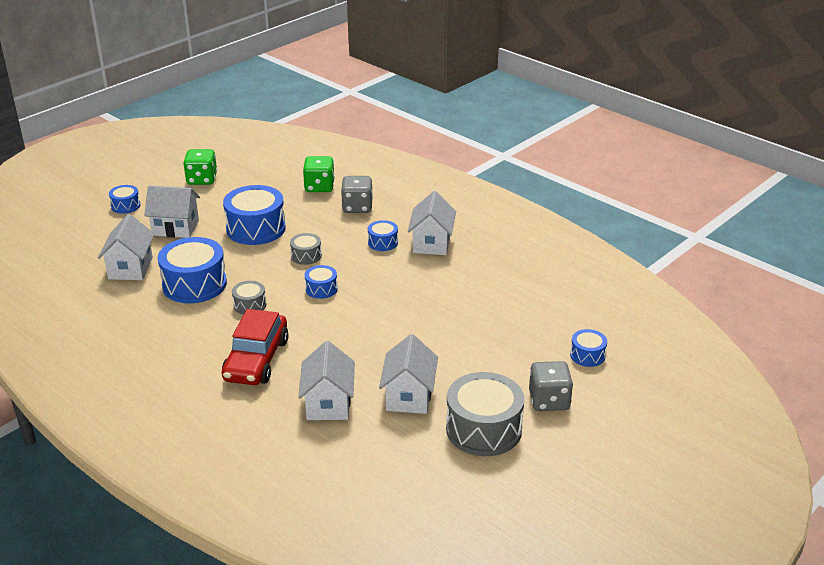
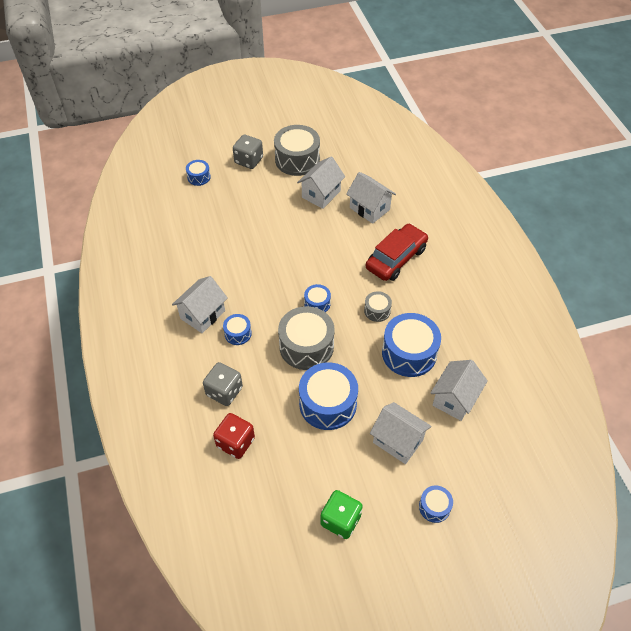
camera: 150 degrees left, 20 degrees up
grey drum [290,233,322,265] -> grey drum [278,306,335,370], size x2.00
white house [298,341,355,420] -> white house turned 75 degrees counterclockwise [346,172,396,224]
green dice [303,156,335,192] -> red dice [213,413,255,459]

